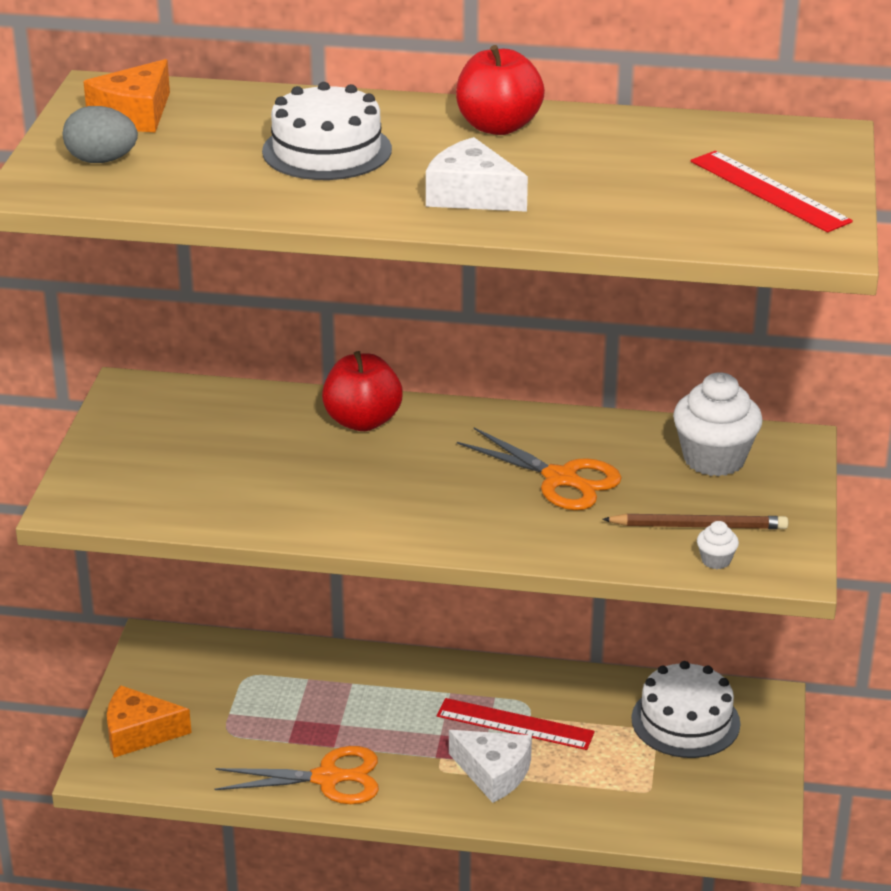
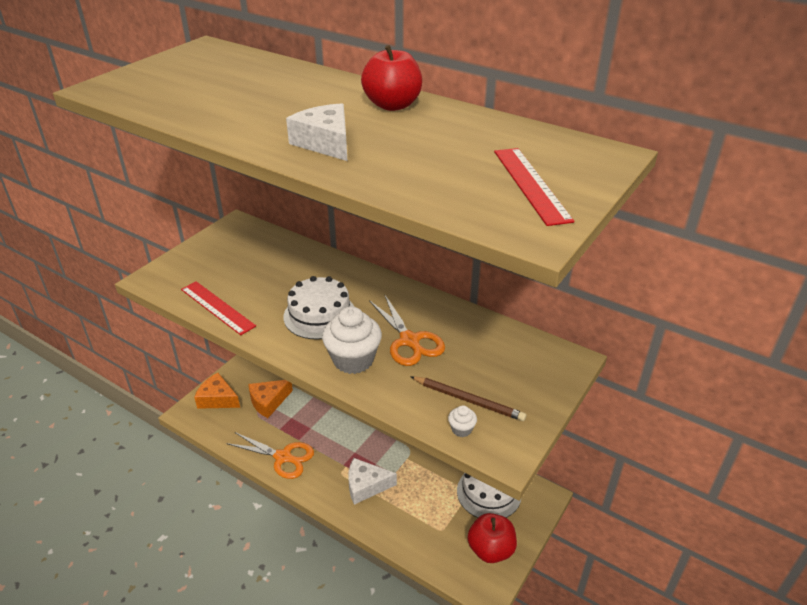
camera: 25 degrees right, 5 degrees up
grey egg [63,106,138,163] -> none
orange cheese [83,59,170,132] -> orange cheese moved to [248,380,293,418]
white cake [262,82,392,180] -> white cake moved to [284,276,354,340]
red apple [322,351,403,431] -> red apple moved to [468,513,517,563]
red ruler [437,698,595,750] -> red ruler moved to [181,281,256,335]
white cheese [449,730,532,803] -> white cheese turned 120 degrees clockwise [348,458,397,505]
white cupcake [673,372,763,476] -> white cupcake moved to [322,306,382,374]

